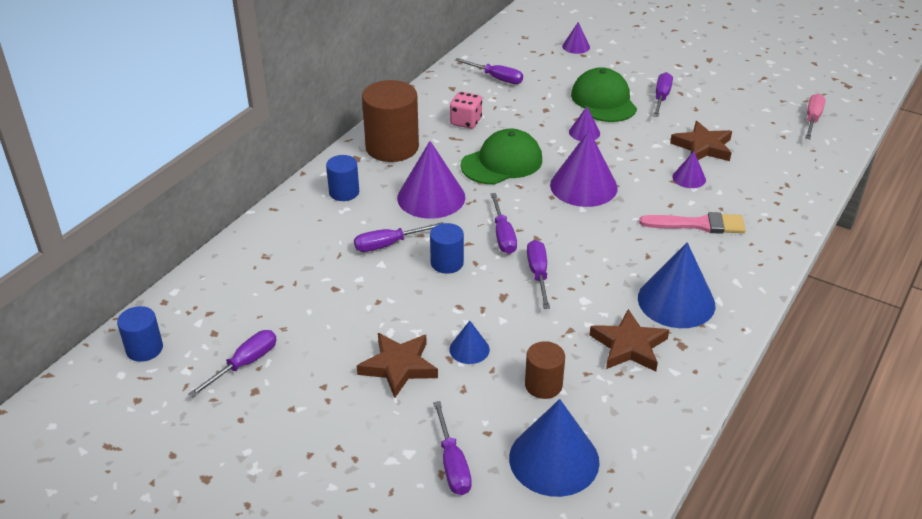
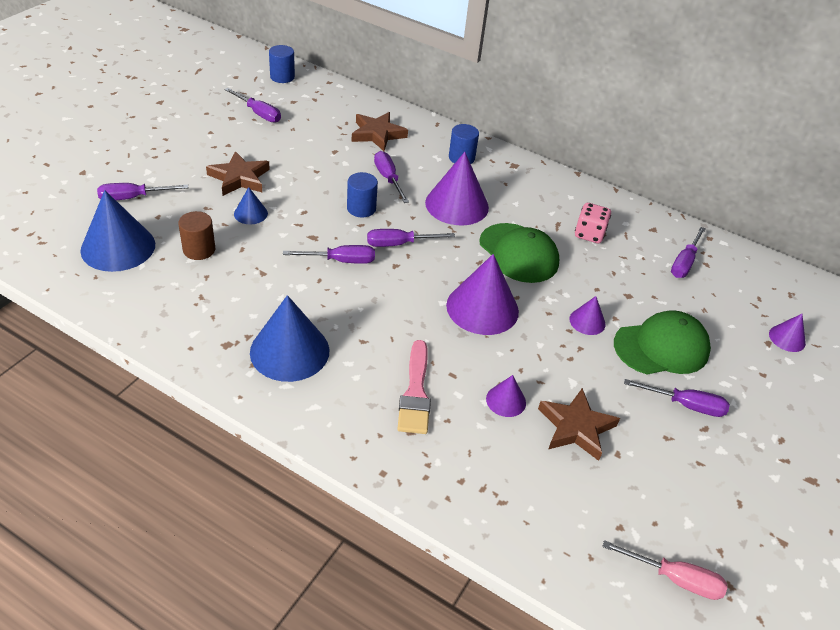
camera: 85 degrees right, 5 degrees up
brown cylinder [362,80,419,162] -> none
brown star [590,309,669,372] -> brown star moved to [352,112,408,151]

